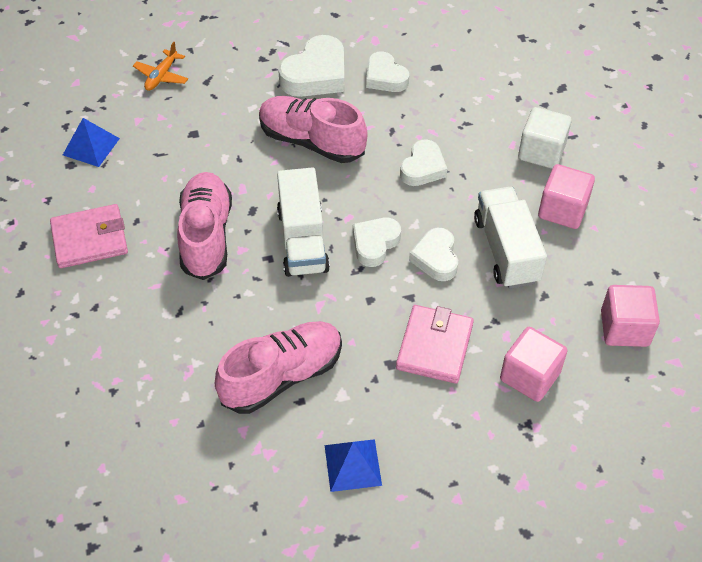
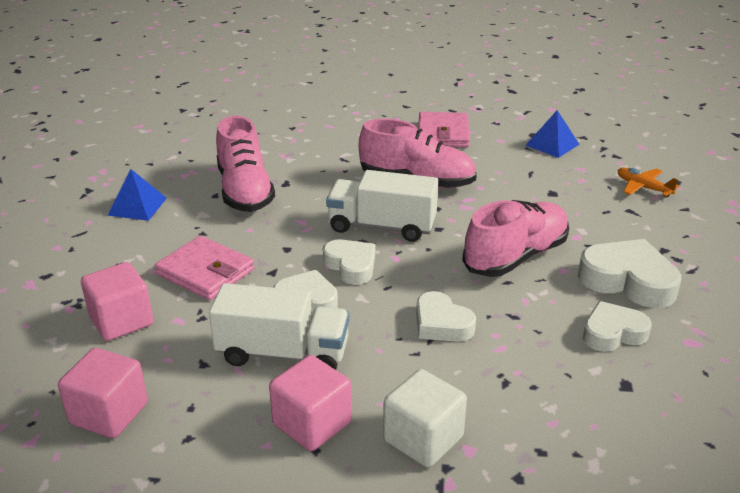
camera: 110 degrees right, 20 degrees down
white heart [278,35,344,97] -> white heart turned 150 degrees clockwise [578,239,681,308]

